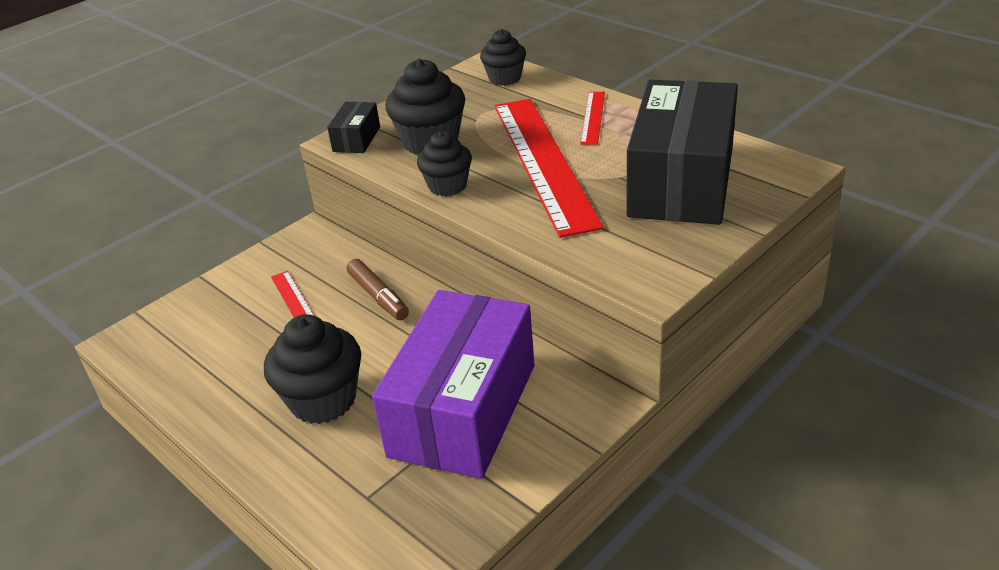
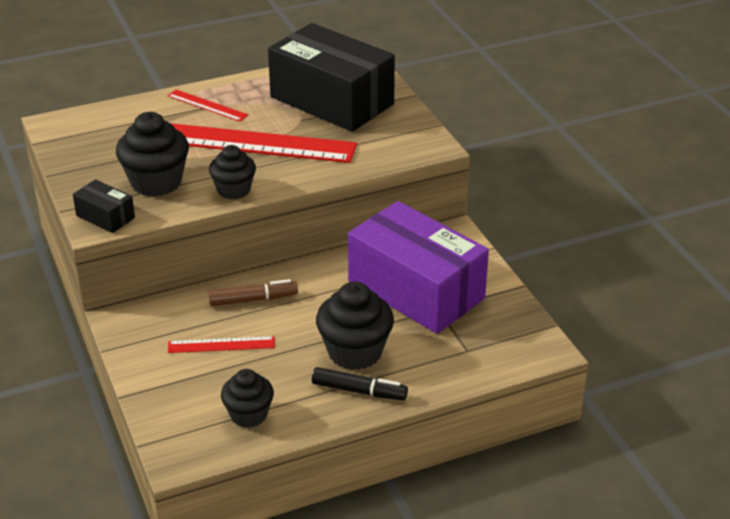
camera: 70 degrees left, 0 degrees up
black cupcake [480,29,526,86] -> black cupcake moved to [221,369,274,428]
none -> black marker [312,367,408,401]

